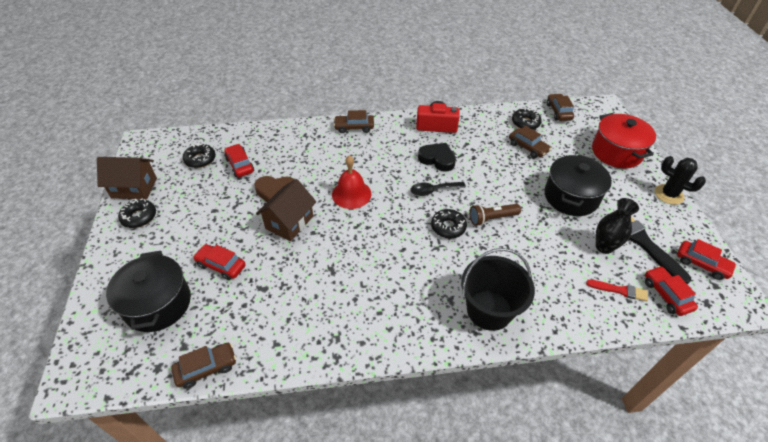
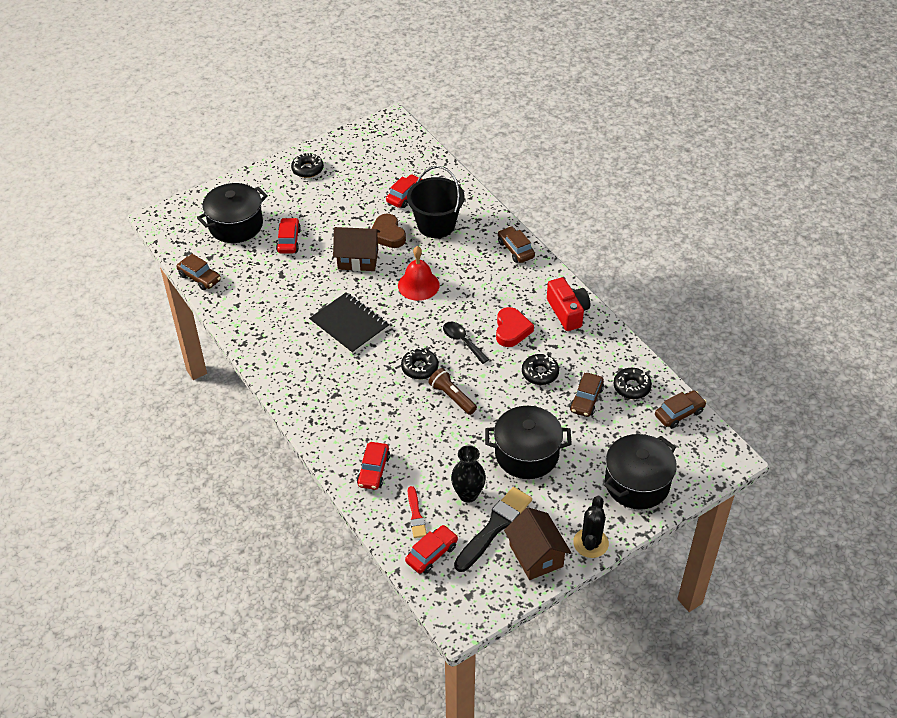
camera: 65 degrees right, 0 degrees up
brown house [97,157,157,199] -> brown house moved to [504,507,571,580]
black donut [183,143,216,168] -> black donut moved to [522,354,559,385]
black heart [418,143,456,172] -> red heart [496,307,534,347]
black bucket [461,248,535,331] -> black bucket moved to [407,166,465,238]
red pot [592,113,656,168] -> black pot [604,434,677,509]
red car [677,239,737,280] -> red car moved to [357,442,390,490]
none -> black notebook [309,292,389,354]

